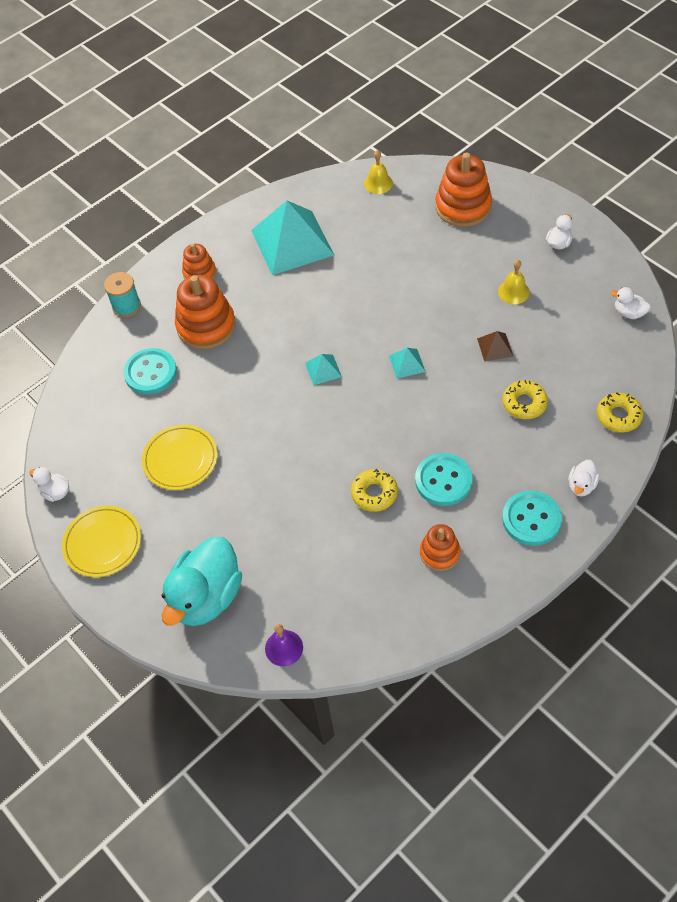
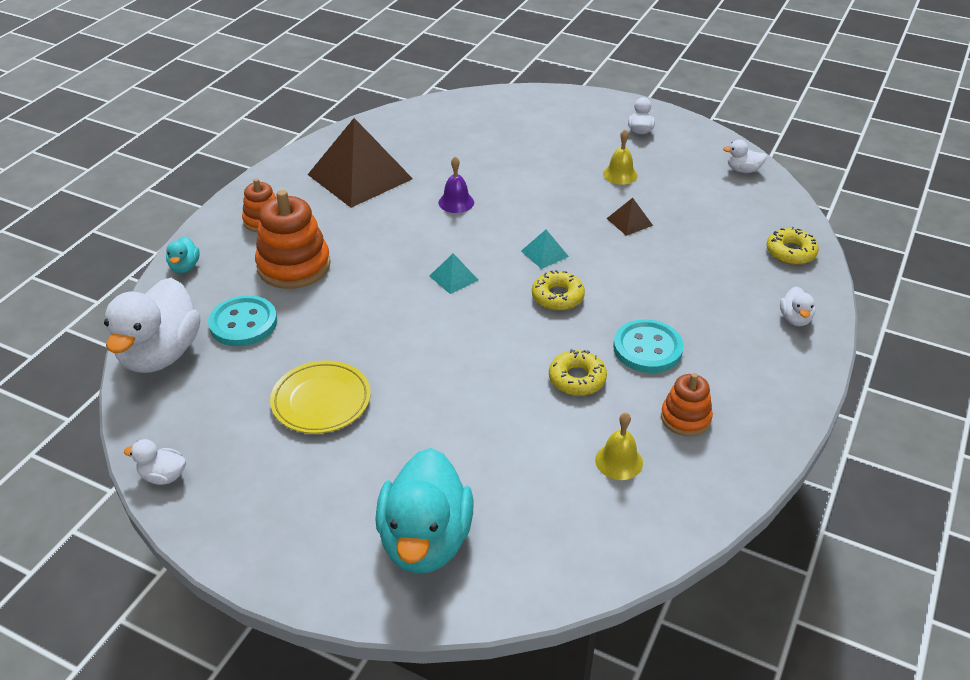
camera: 25 degrees left, 15 degrees down
yellow plate [62,506,141,577] -> none
turquoise spool [104,272,141,317] -> turquoise duck [166,236,200,273]
turquoise pyramid [251,201,334,275] -> brown pyramid [308,118,413,208]
purple bell [265,624,303,666] -> purple bell moved to [439,156,474,213]
yellow bell [364,150,393,194] -> yellow bell moved to [595,413,643,480]
orange stacking toy [435,153,492,227] -> none
turquoise button [502,490,562,546] -> none
yellow donut [503,380,548,419] -> yellow donut moved to [532,270,585,311]
none -> white duck [104,278,200,373]

